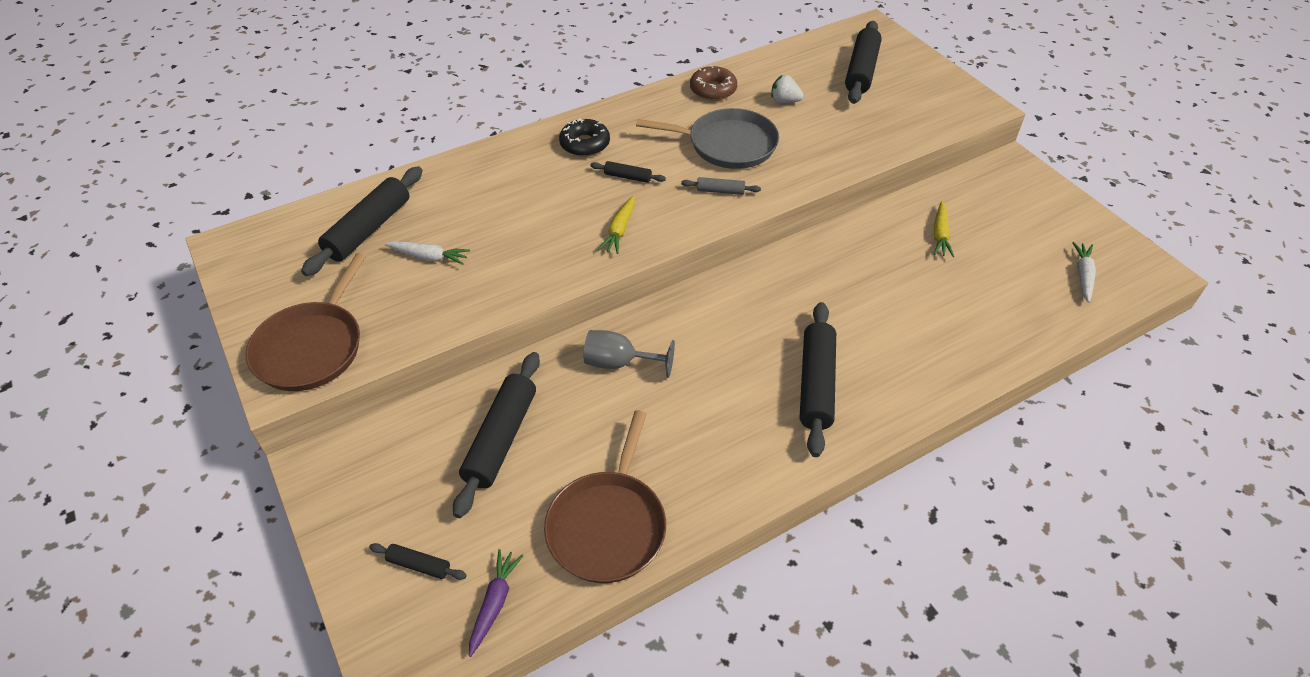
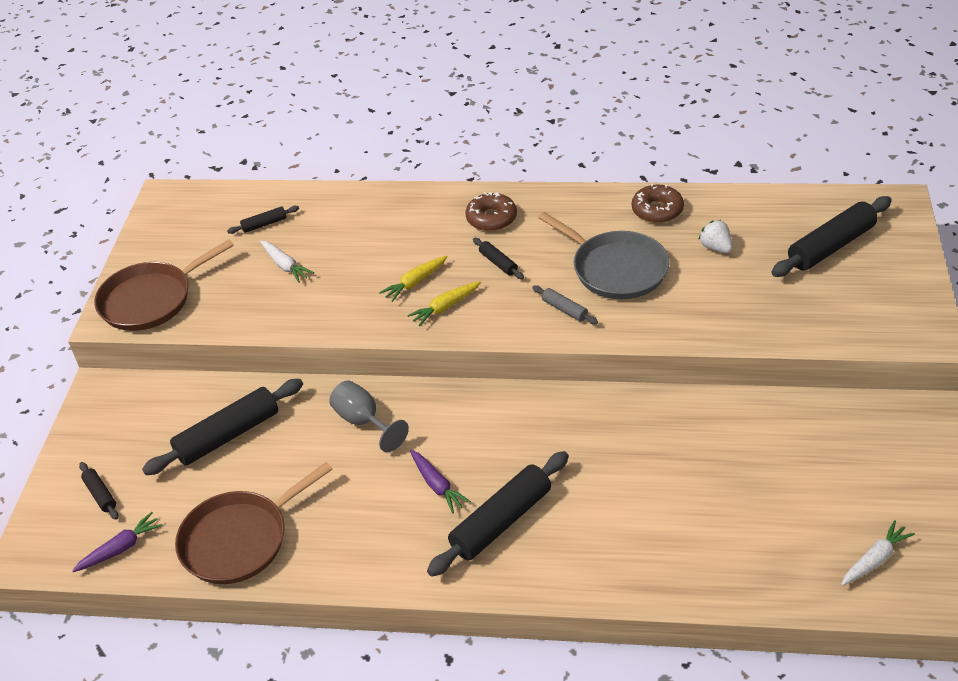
camera: 40 degrees right, 5 degrees down
black rolling pin [301,166,423,276] -> black rolling pin [227,206,299,234], size x0.48
black donut [559,118,610,157] -> brown donut [465,192,517,231]
yellow carrot [934,201,954,257] -> yellow carrot moved to [379,255,448,302]
none -> purple carrot [410,450,471,513]

